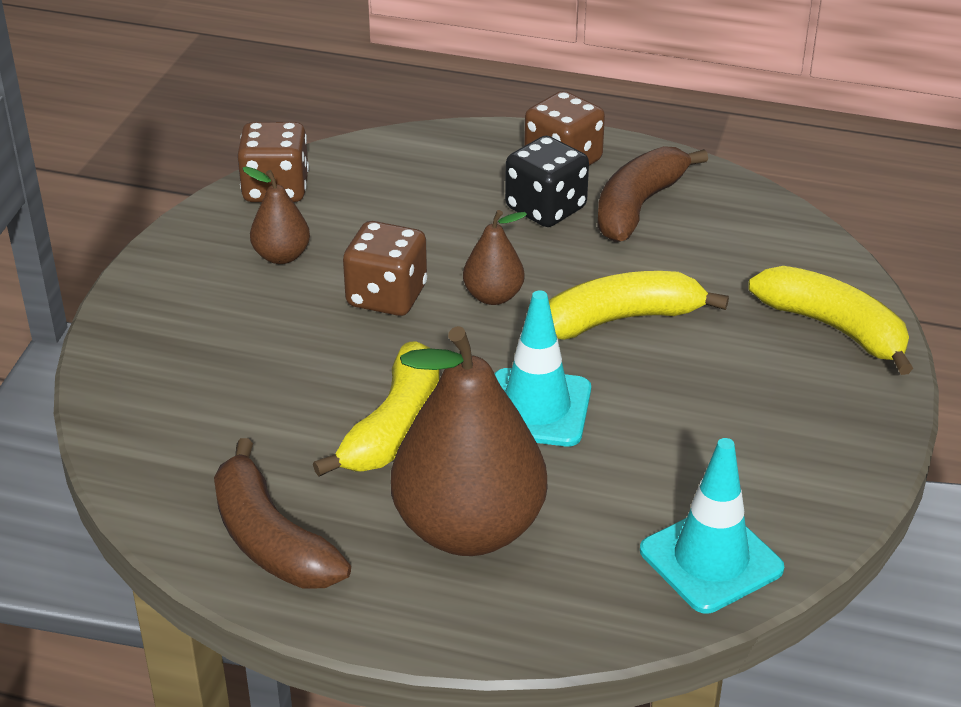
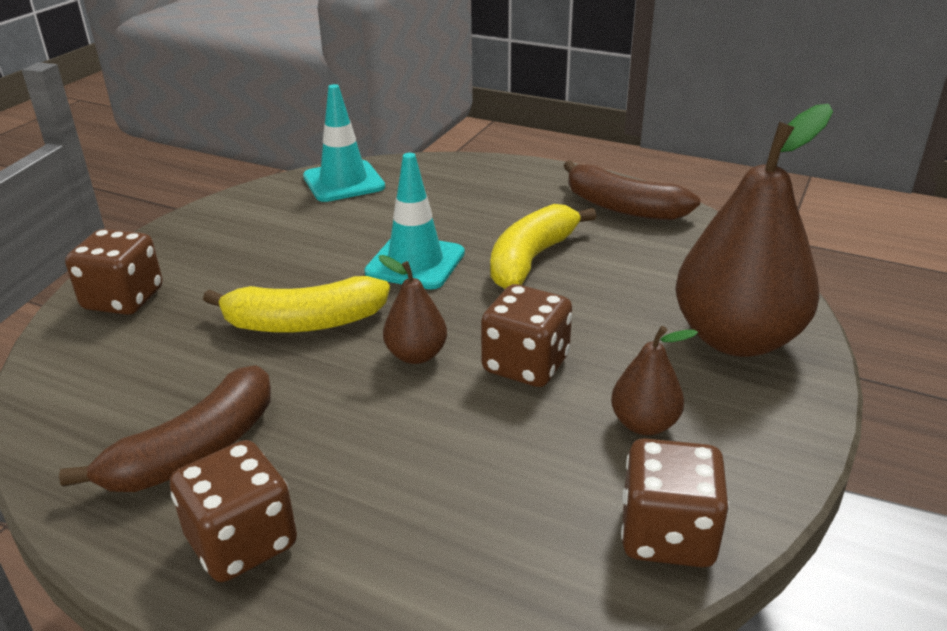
camera: 170 degrees left, 5 degrees down
brown banana [214,438,351,589] -> brown banana turned 150 degrees clockwise [564,160,700,220]
brown pear [391,326,547,556] -> brown pear moved to [675,104,833,357]
black dice [505,136,589,227] -> none
yellow banana [748,266,913,375] -> brown dice [65,229,163,315]

